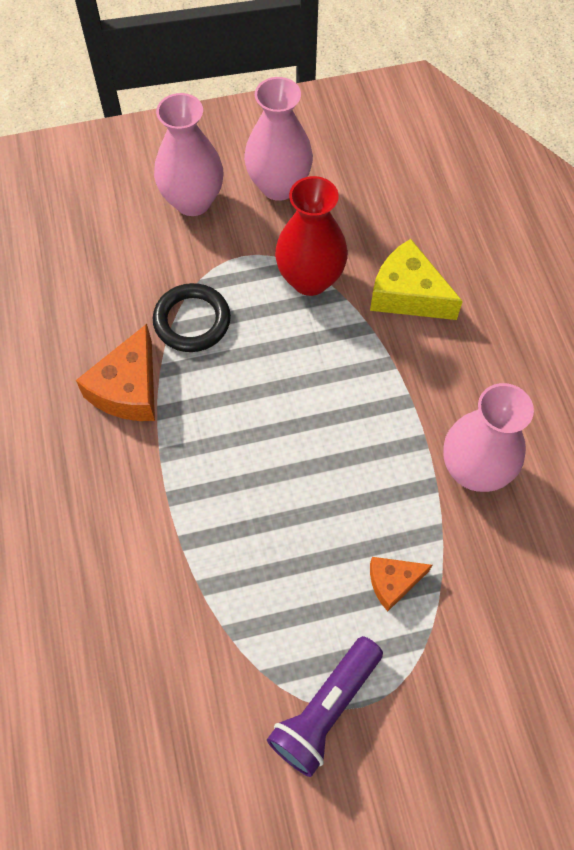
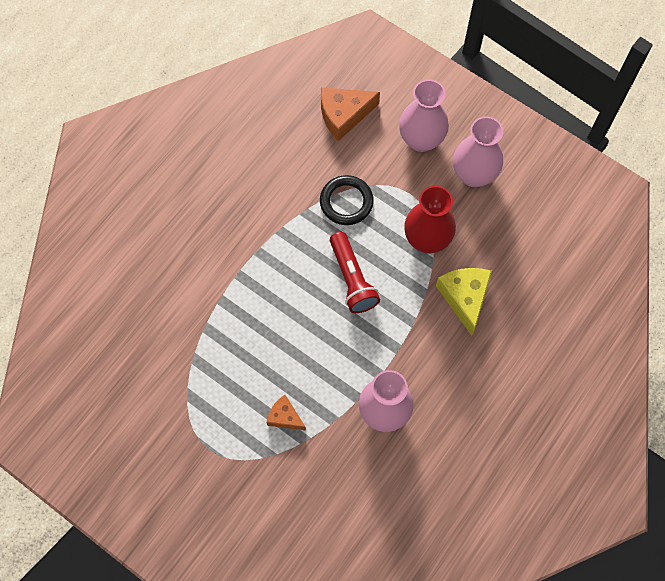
camera: 50 degrees right, 5 degrees up
orange cheese [76,324,155,421] -> orange cheese moved to [321,87,380,141]
purple flashlight [267,636,383,777] -> none
none -> red flashlight [330,232,380,313]

